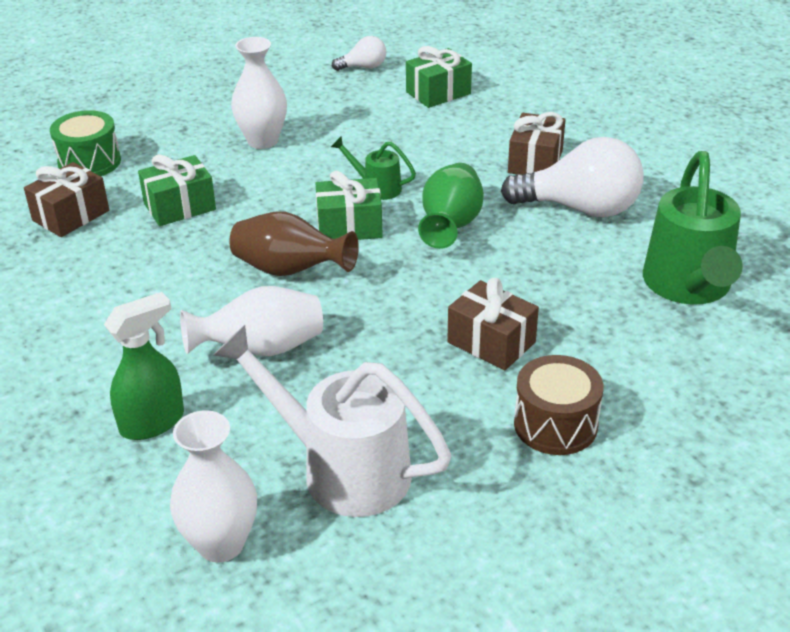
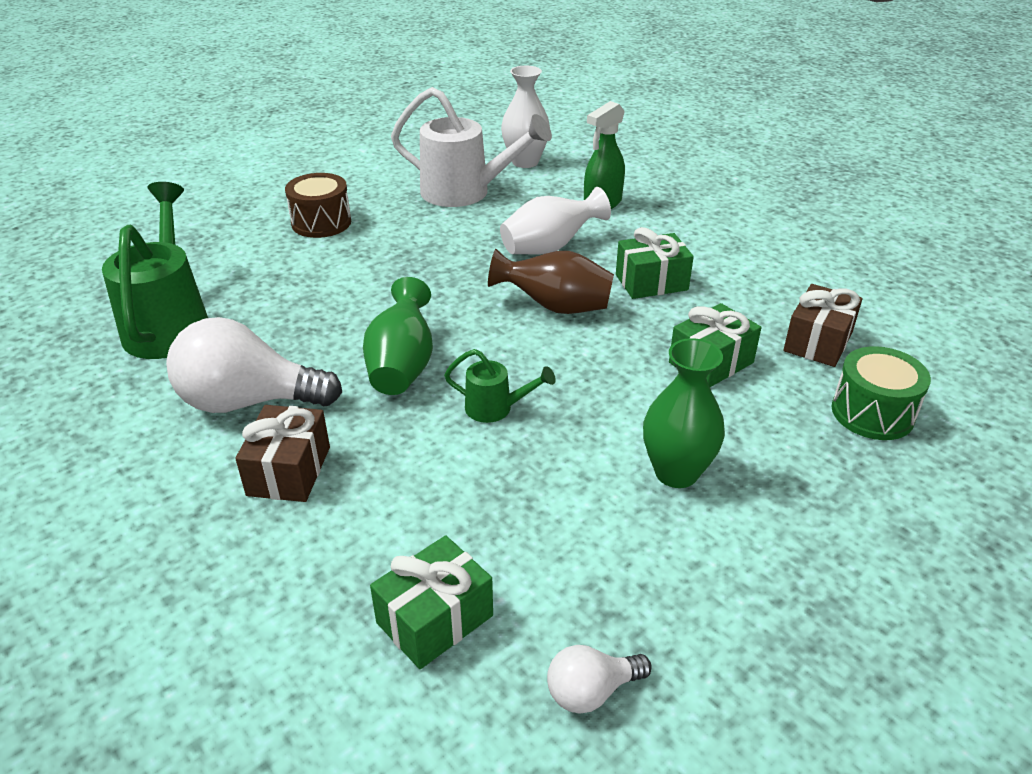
camera: 170 degrees right, 0 degrees up
white vase [231,37,287,149] -> green vase [643,338,725,488]
green gift [315,170,383,240] -> green gift moved to [616,227,694,299]
brown gift [447,278,539,370] -> none

